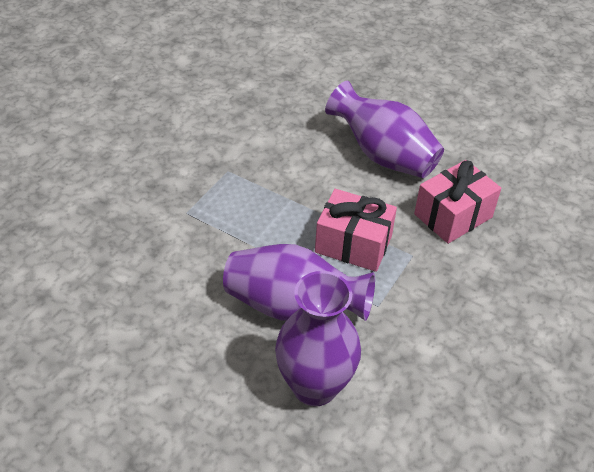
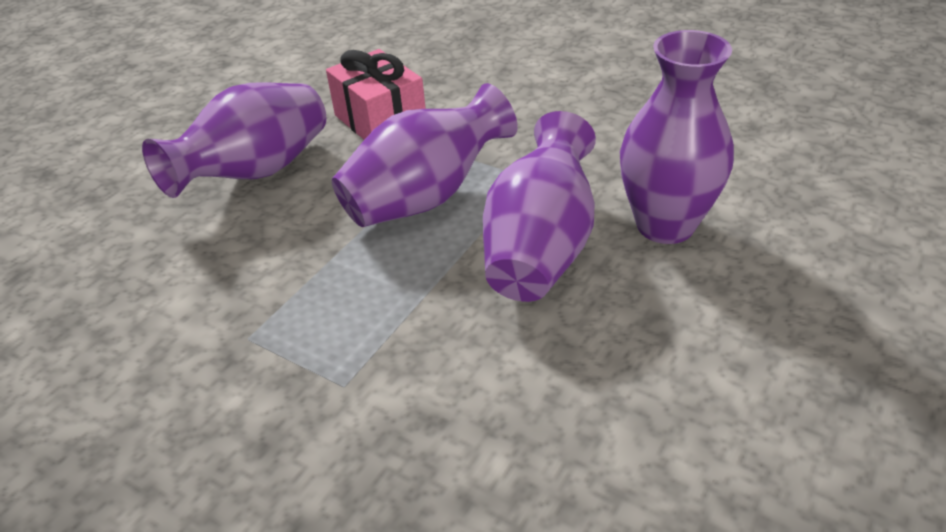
camera: 85 degrees left, 5 degrees down
pink gift [315,189,397,272] -> purple vase [332,83,518,227]

